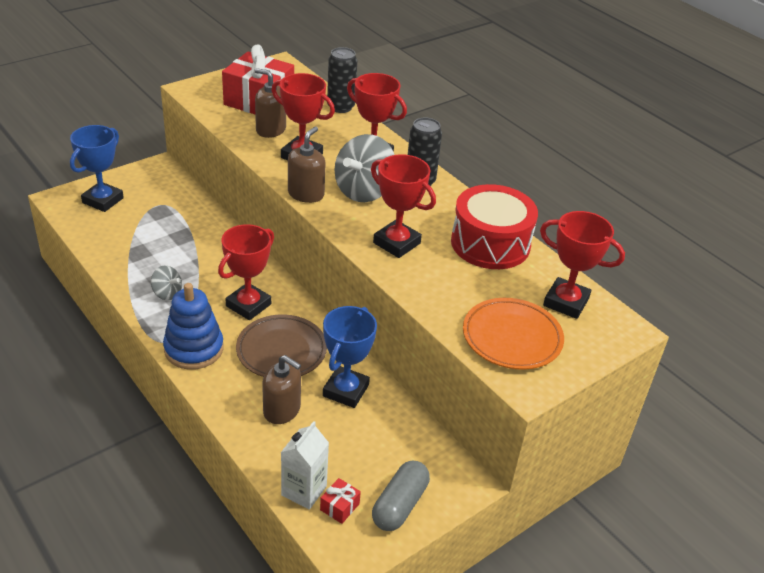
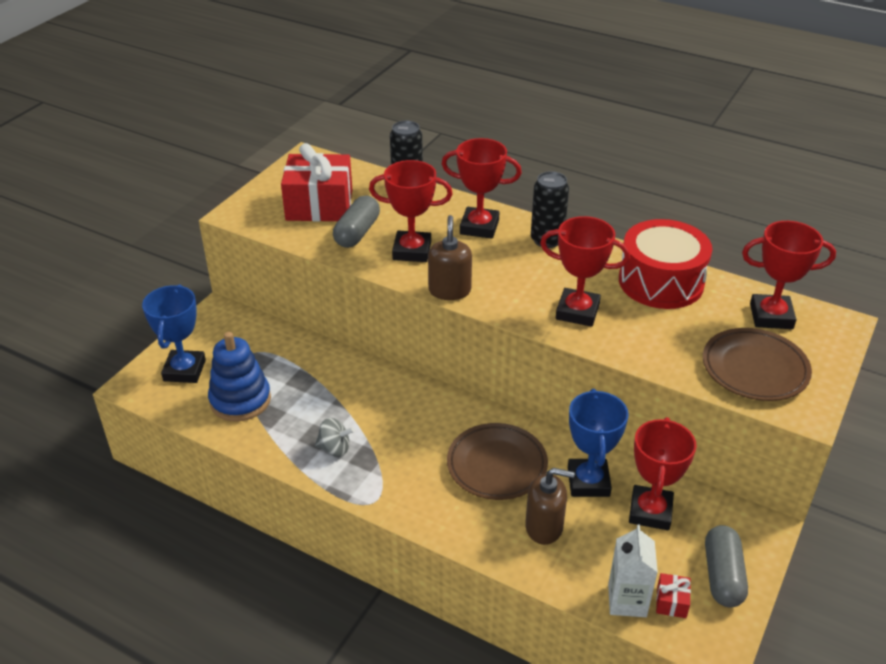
camera: 20 degrees left, 0 degrees up
blue stacking toy [163,283,224,370] -> blue stacking toy moved to [208,332,271,421]
red trophy [218,224,274,320] -> red trophy moved to [629,417,697,530]
brown soap dispenser [255,68,286,138] -> grey capsule [333,195,380,248]
grey spinning top [334,134,394,202] -> none
orange plate [463,298,564,370] -> brown plate [703,328,812,401]

